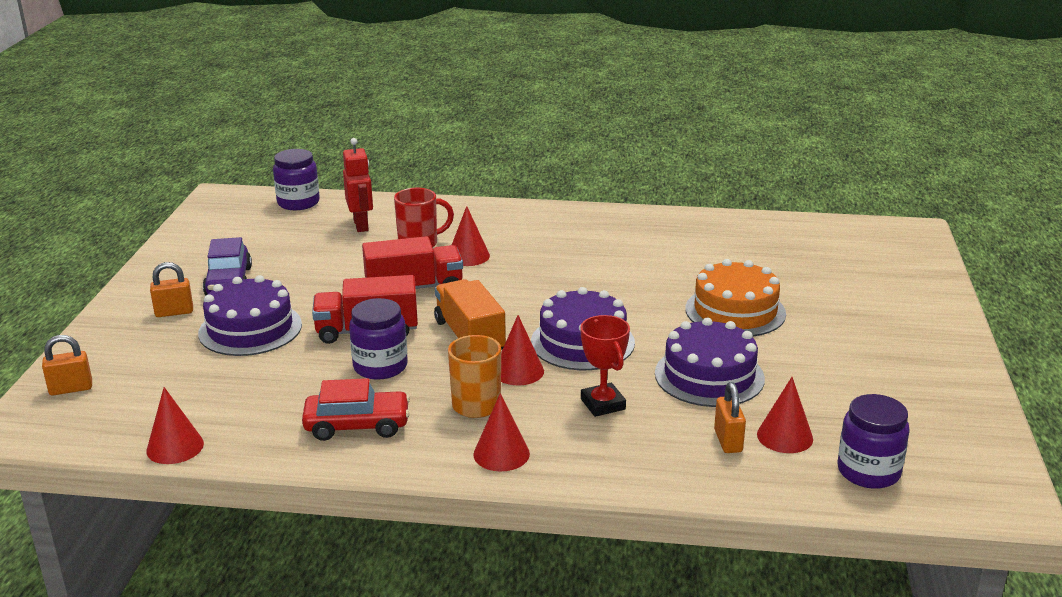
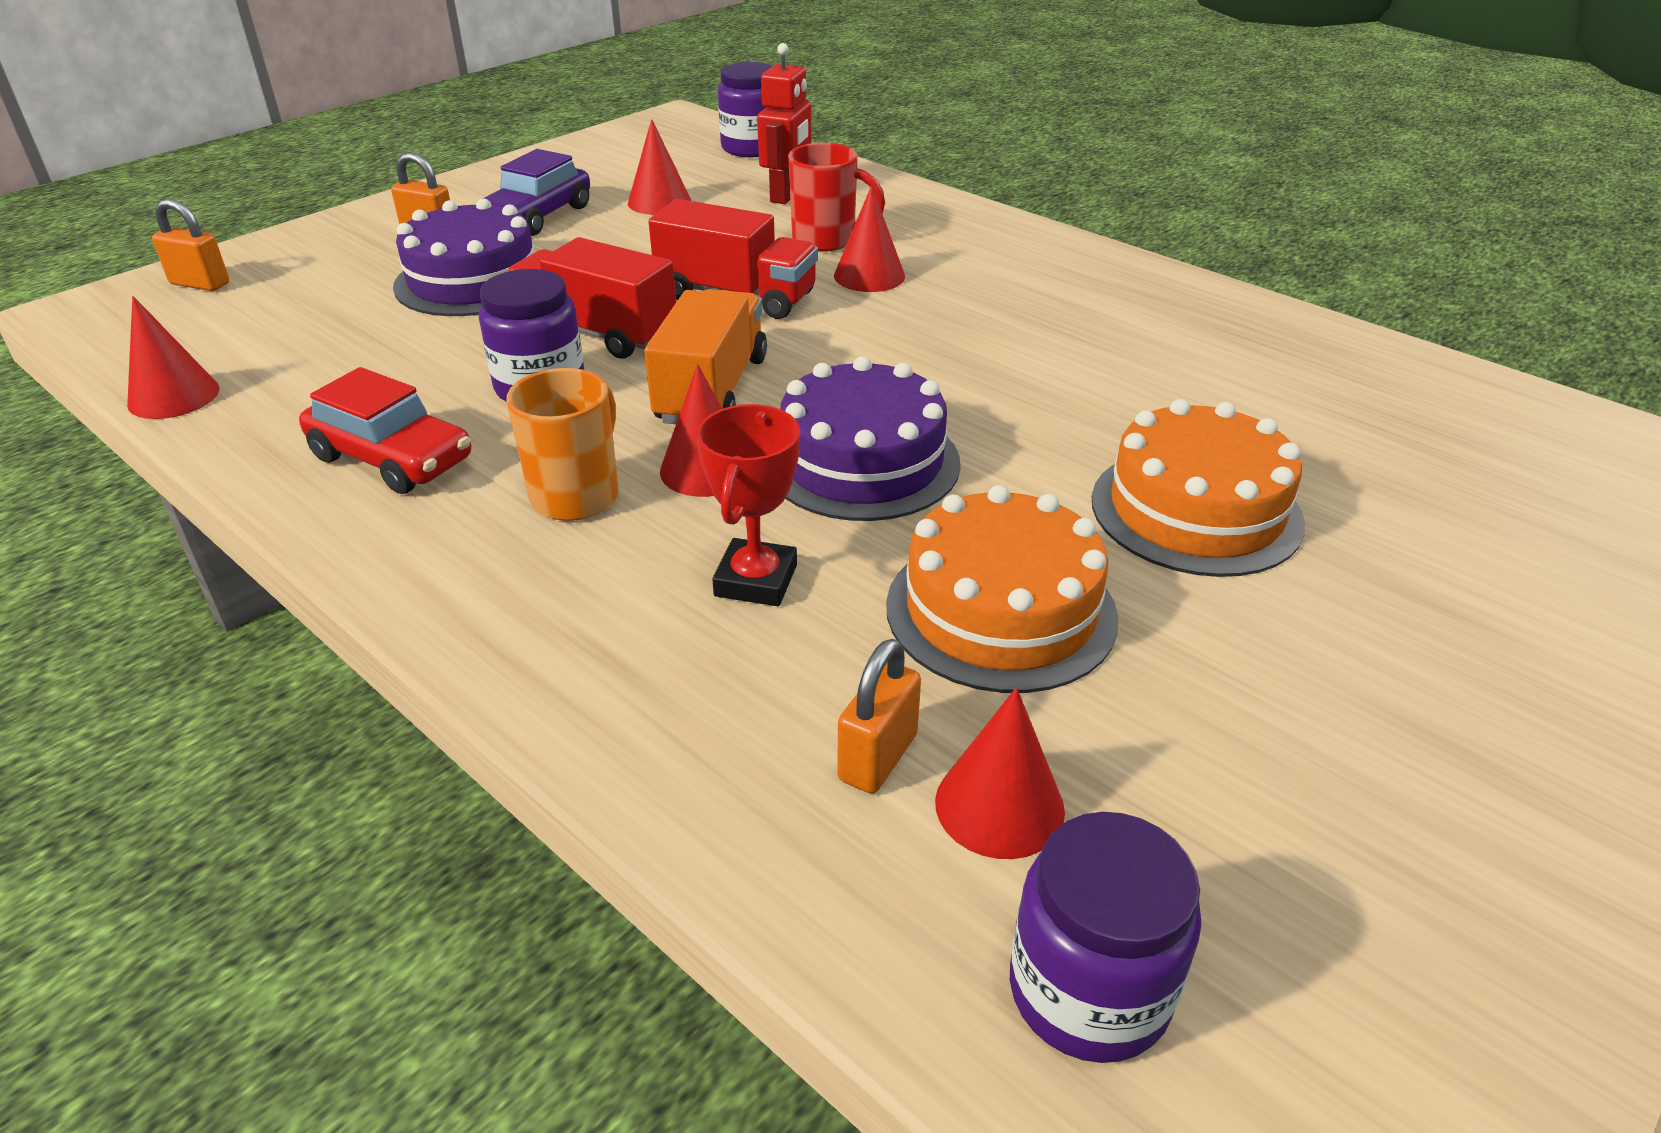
camera: 35 degrees right, 10 degrees up
red cone [473,393,530,471] -> red cone moved to [628,119,691,215]
purple cake [655,318,765,407] -> orange cake [886,485,1118,693]

